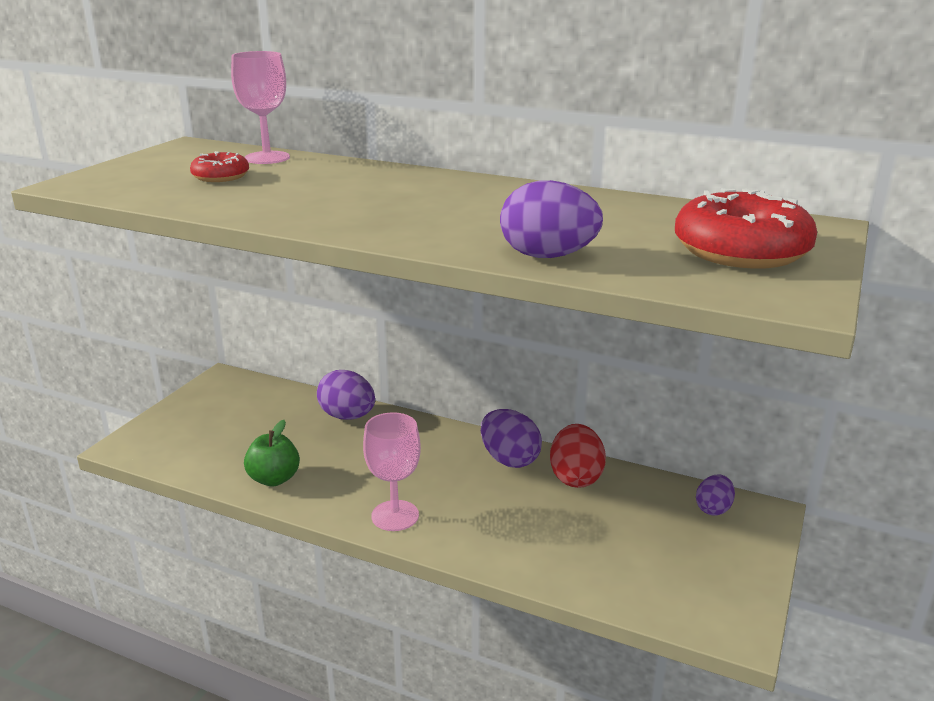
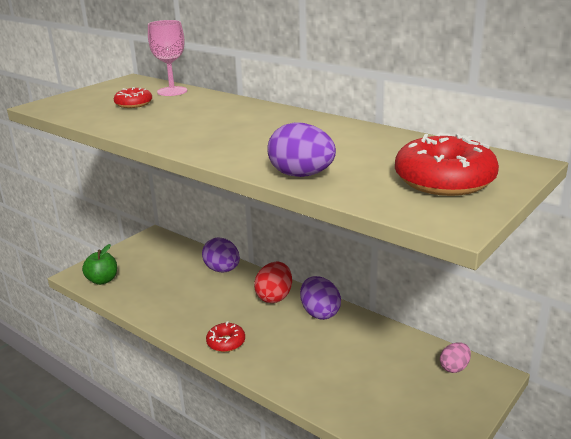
camera: 15 degrees right, 0 degrees up
green apple [244,420,300,486] -> green apple moved to [82,244,117,285]
pink goblet [363,412,421,531] -> red donut [206,321,245,352]
red egg [550,424,606,488] -> red egg moved to [254,262,292,303]
purple egg [696,474,735,516] -> pink egg [440,342,471,373]

